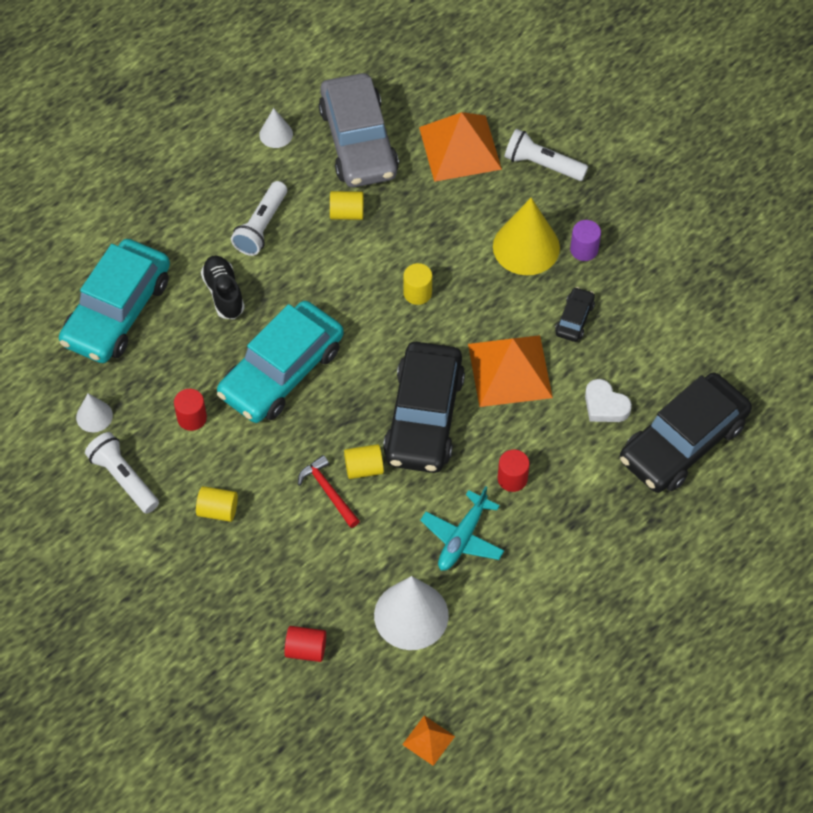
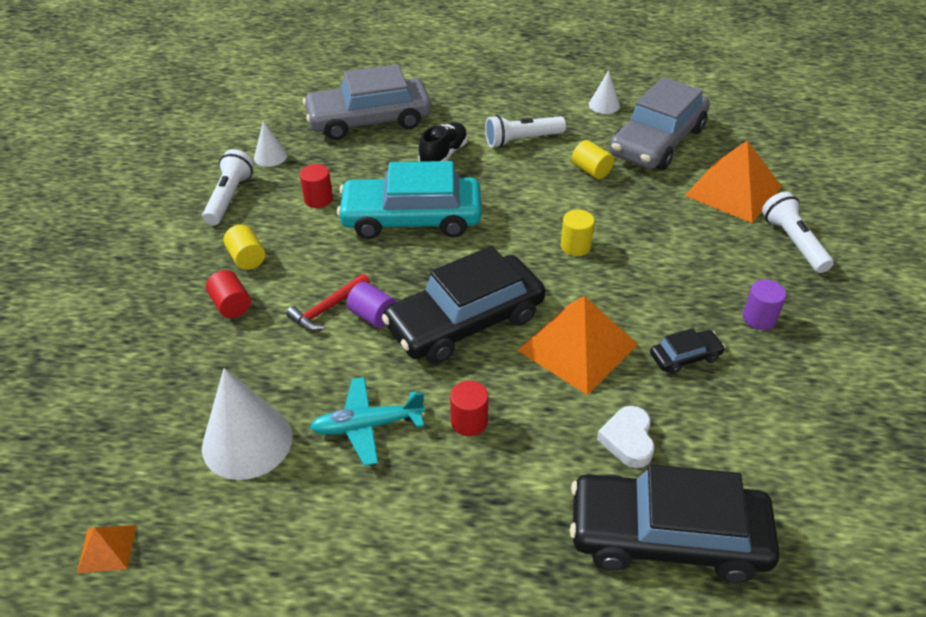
camera: 50 degrees right, 15 degrees down
turquoise car [59,239,170,363] -> grey car [303,64,431,140]
red cylinder [284,626,326,662] -> red cylinder moved to [206,270,251,318]
red hammer [298,455,360,528] -> red hammer turned 150 degrees counterclockwise [286,274,370,331]
yellow cylinder [344,444,384,479] -> purple cylinder [346,282,396,328]
yellow cone [493,198,560,275] -> none

